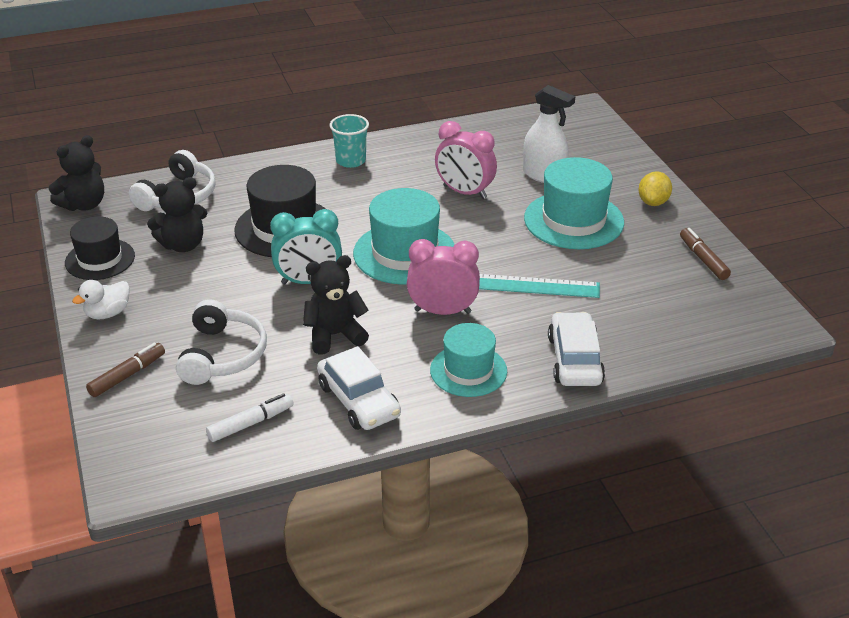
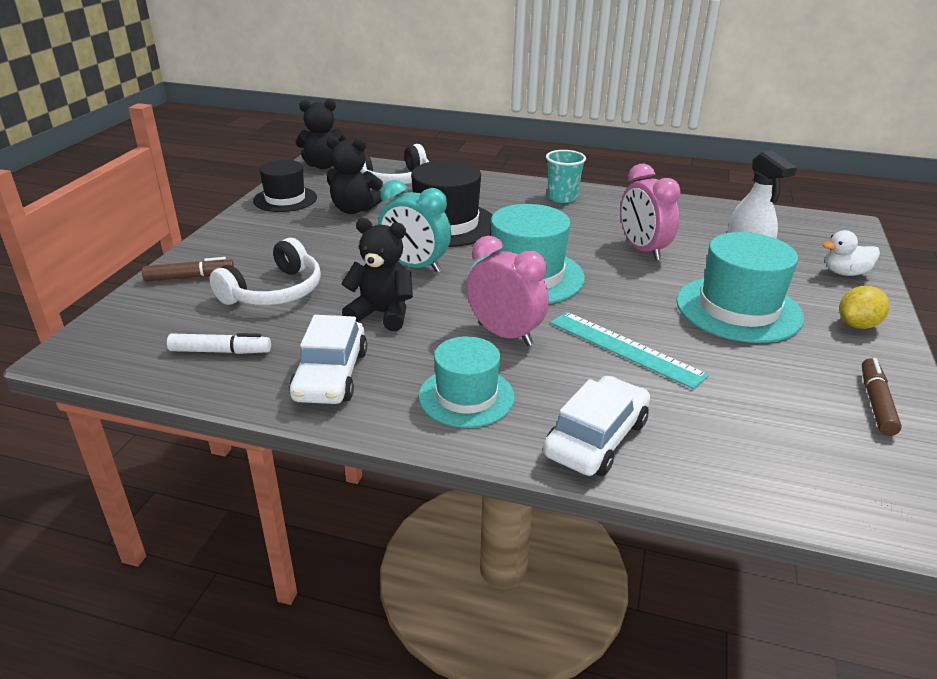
camera: 35 degrees right, 5 degrees down
white duck [72,280,130,319] -> white duck moved to [822,230,880,276]

